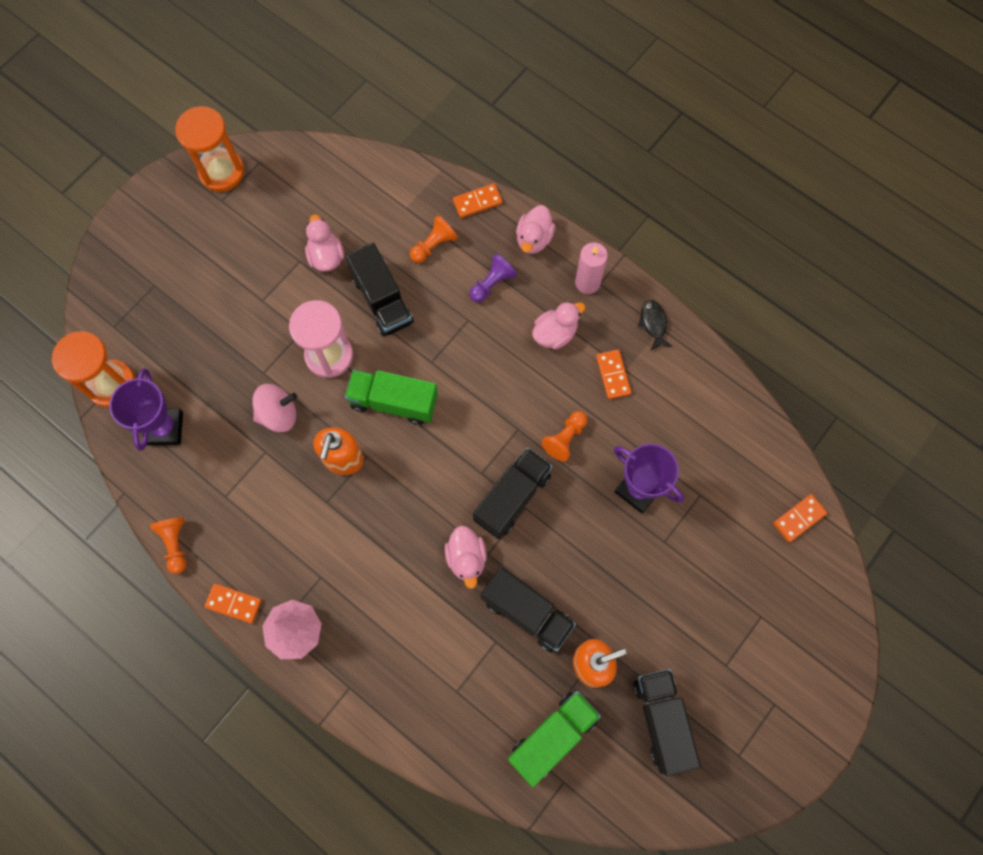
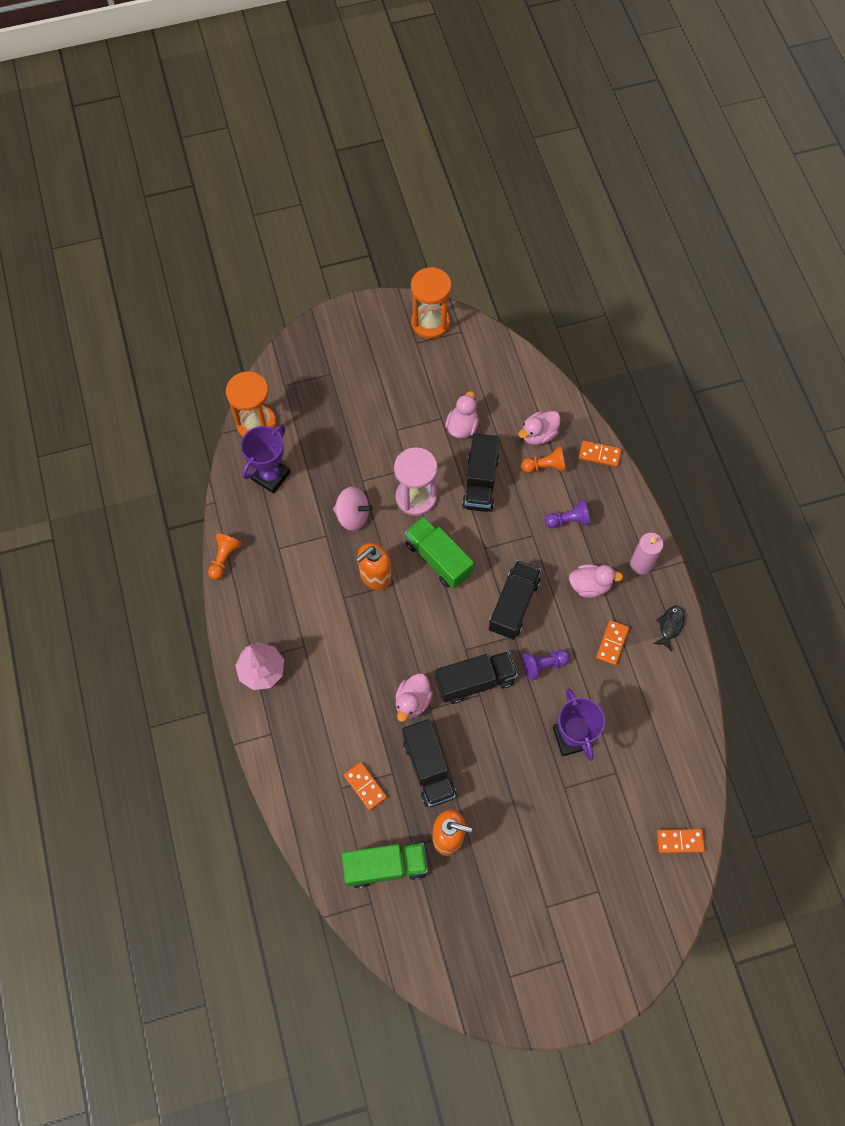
camera: 35 degrees right, 5 degrees down
orange domino [204,583,262,624] -> orange domino moved to [344,762,387,810]
pink duck [516,205,555,254] -> pink duck moved to [518,411,561,445]
orange pawn [541,411,588,462] -> purple pawn [522,650,570,680]
black truck [633,669,701,776] -> black truck moved to [489,560,541,640]

